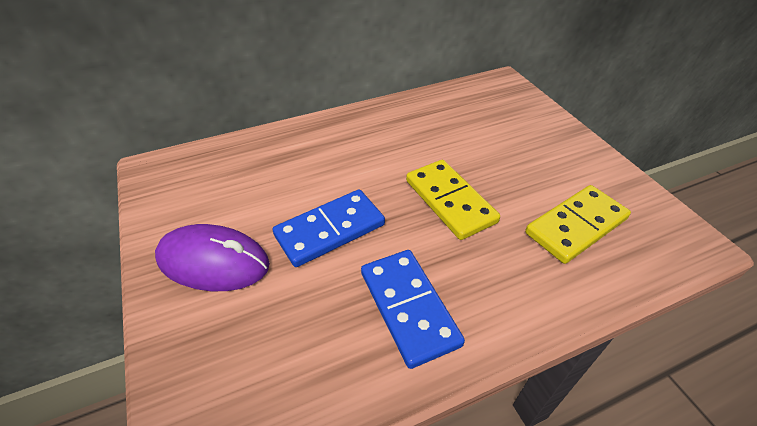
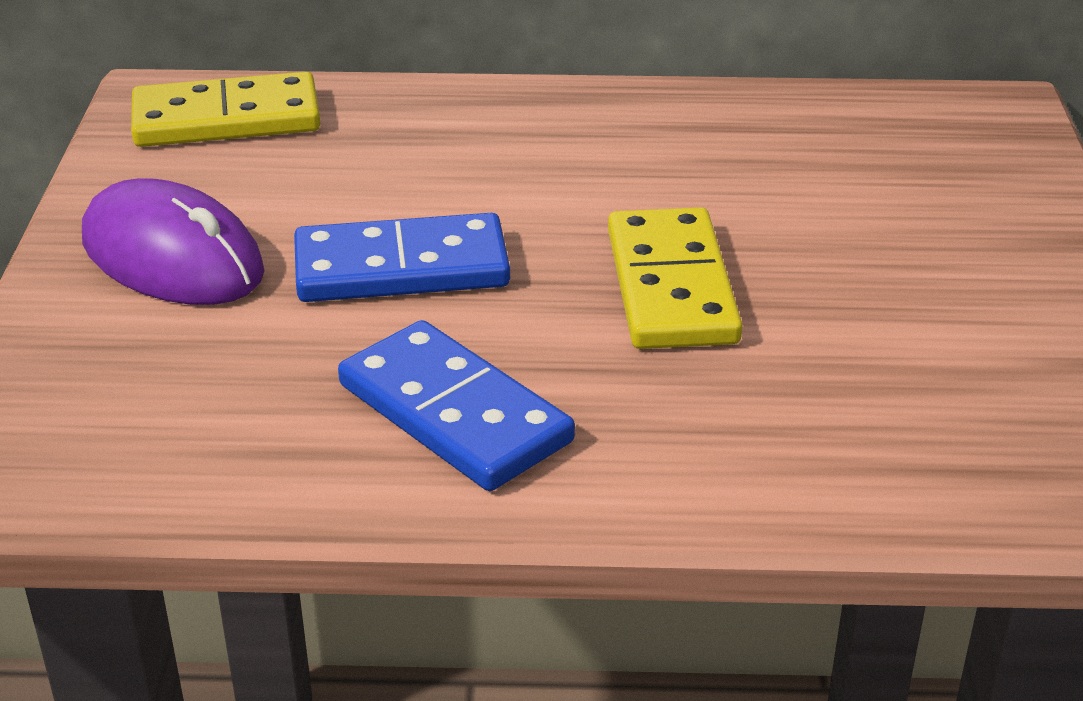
camera: 25 degrees right, 10 degrees down
blue domino [361,250,465,369] -> blue domino turned 45 degrees counterclockwise [338,320,575,491]
yellow domino [525,185,631,264] -> yellow domino moved to [131,72,320,147]

